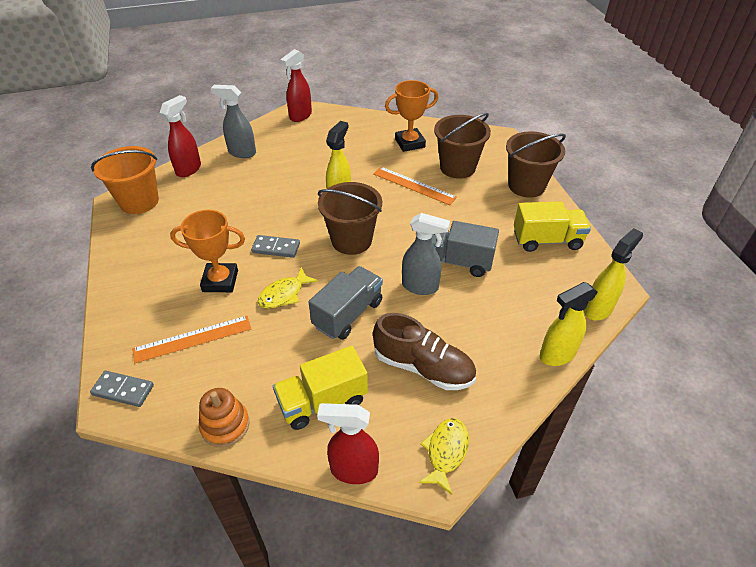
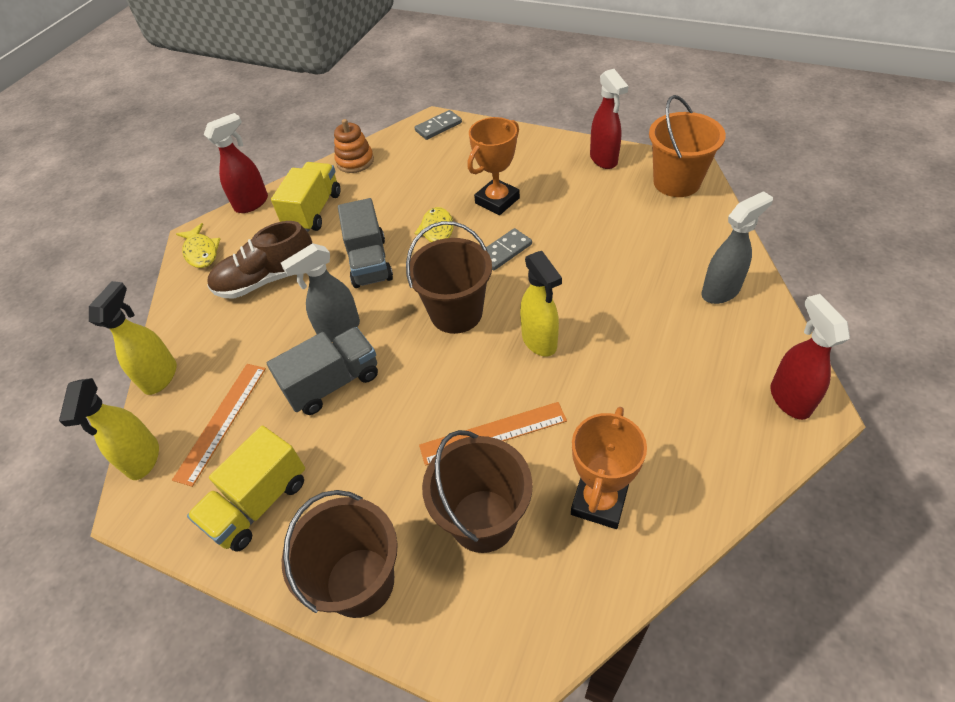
camera: 135 degrees right, 5 degrees up
orange ruler [132,316,251,363] -> orange ruler moved to [172,364,266,487]
red spray bottle [160,95,201,177] -> red spray bottle moved to [590,69,628,169]

